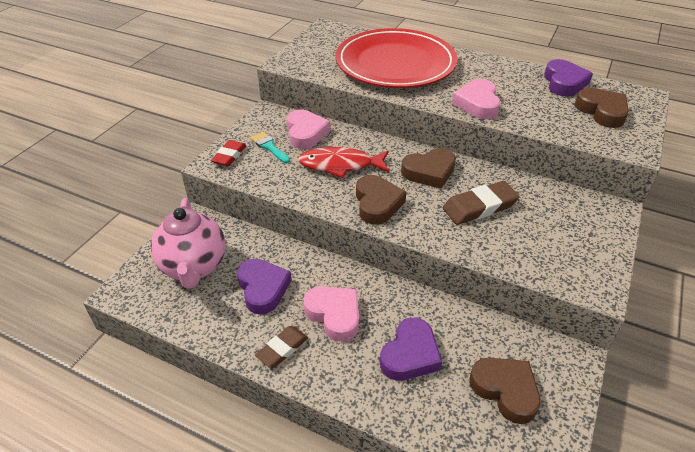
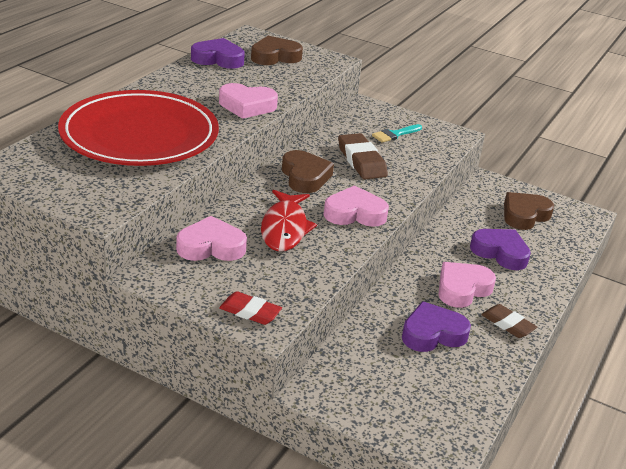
camera: 90 degrees left, 10 degrees down
pink teapot [151,198,226,289] -> none
turquoise brush [250,132,290,163] -> turquoise brush moved to [372,124,422,143]
brown heart [356,175,407,225] -> pink heart [323,185,389,227]

